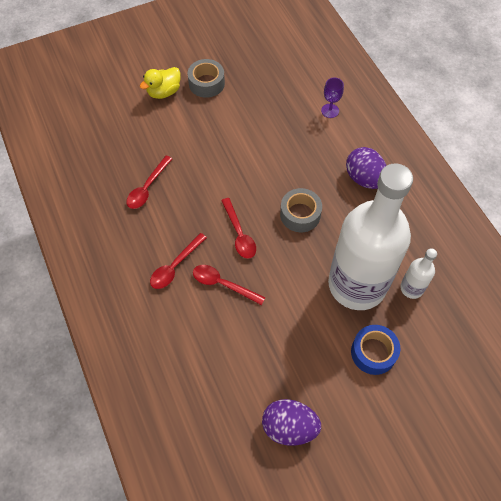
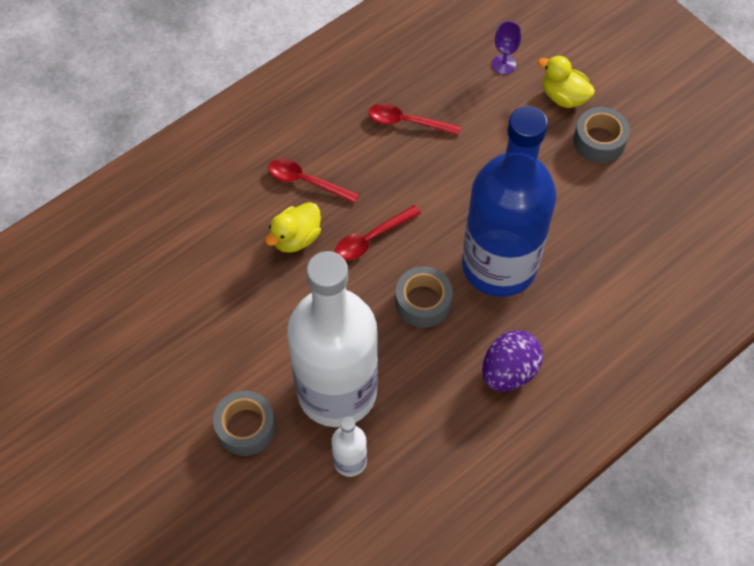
camera: 75 degrees right, 0 degrees up
red spoon [193,265,266,305] -> yellow duck [265,202,321,253]
purple egg [262,399,321,446] -> none
purple goblet [321,77,344,118] -> purple goblet moved to [492,21,521,75]
blue tape [351,325,400,375] -> grey tape [213,391,276,456]
none -> blue bottle [462,106,556,297]

